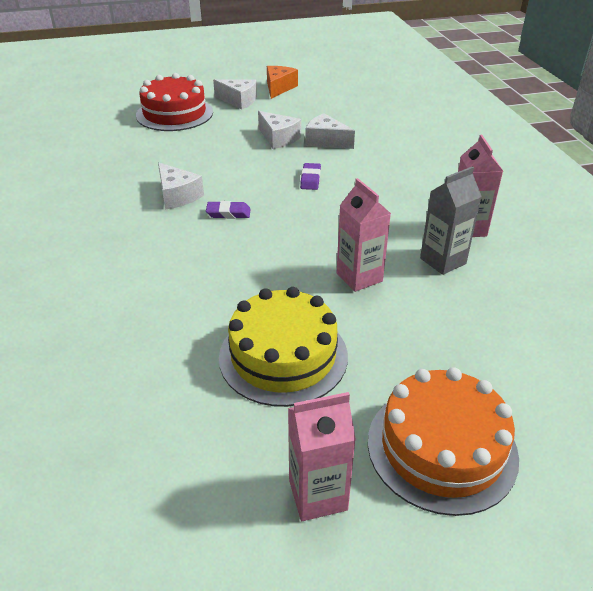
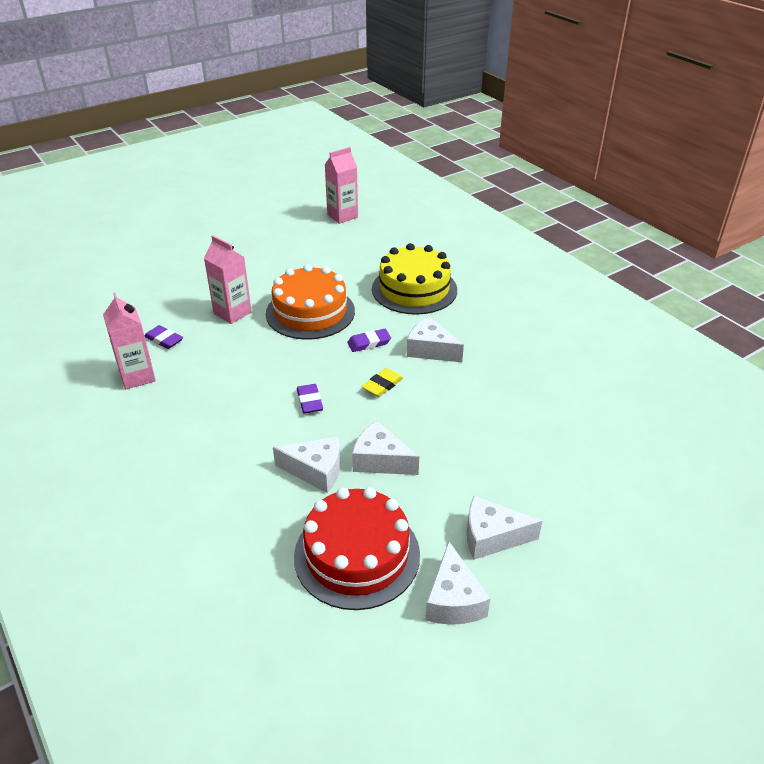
camera: 160 degrees right, 0 degrees up
red cake [136,73,213,131] -> red cake moved to [294,487,420,610]
yellow cake [219,287,348,407] -> yellow cake moved to [372,243,457,315]
orange cheese [267,66,298,99] -> white cheese [425,542,490,625]
pink carton [288,392,356,521] -> pink carton moved to [325,147,358,224]
orange cake [368,367,519,516] -> orange cake moved to [266,264,355,340]
grey carton [420,166,482,275] -> purple eraser [145,325,183,349]
none -> yellow eraser [362,368,403,397]

